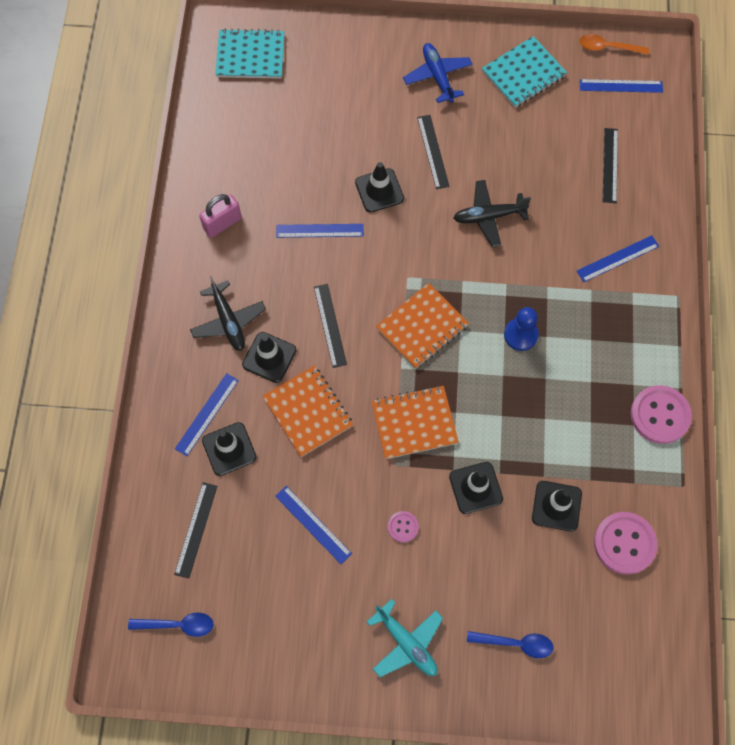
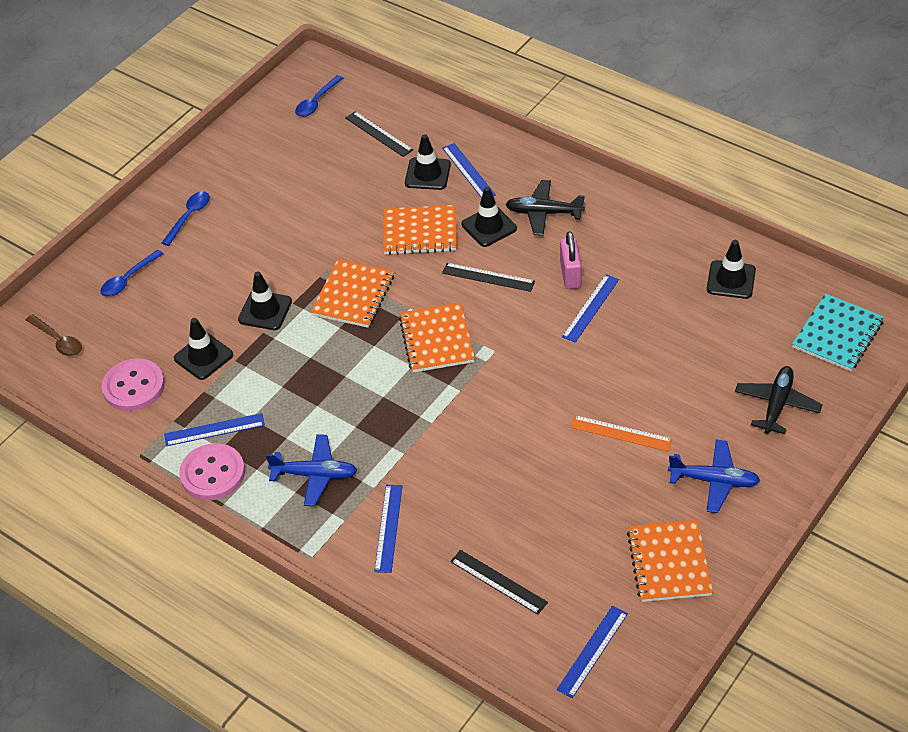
camera: 125 degrees right, 20 degrees down
pink padlock [199,194,242,238] -> pink padlock moved to [560,231,582,289]
blue ruler [275,486,352,564] -> blue ruler moved to [164,413,265,446]
black traffic cone [355,162,404,213] -> black traffic cone moved to [707,240,756,299]
turquoise plane [367,599,443,677] -> blue spoon [162,191,210,246]
pink button [388,511,419,543] -> none
black ruler [417,115,450,189] -> orange ruler [570,415,672,451]
black plane [454,180,531,247] -> black plane moved to [735,366,823,434]
turquoise notebook [482,36,567,108] -> orange notebook [627,520,713,602]
blue pawn [504,307,539,351] -> none
orange spoon [579,34,649,55] -> none
none -> brown spoon [26,314,82,356]
none -> blue plane [266,434,357,506]

